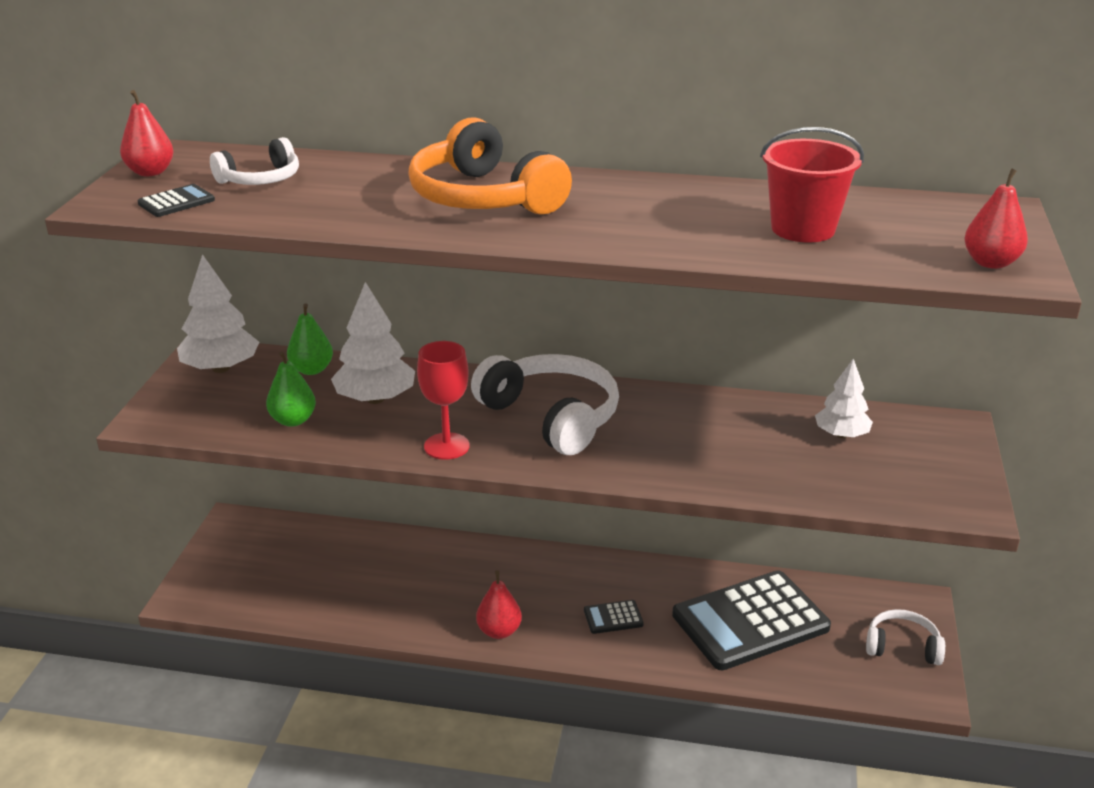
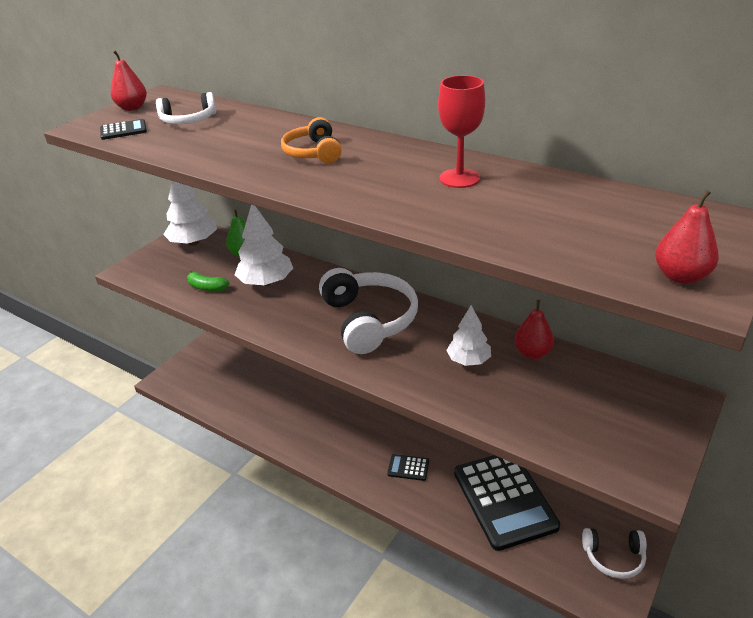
camera: 25 degrees right, 5 degrees up
green pear [266,351,316,427] -> green banana [187,271,229,291]
orange headphones [408,117,572,215] -> orange headphones [281,117,342,163], size x0.56
red goblet [417,341,470,460] -> red goblet moved to [438,75,485,188]
red pear [476,570,522,639] -> red pear moved to [514,300,554,359]
black calculator [672,571,831,670] -> black calculator turned 105 degrees counterclockwise [454,455,560,551]
red bucket [760,127,864,242] -> none
white tree [815,359,873,438] -> white tree moved to [446,305,491,366]
white headphones [866,609,945,665] -> white headphones turned 150 degrees clockwise [582,528,647,579]

